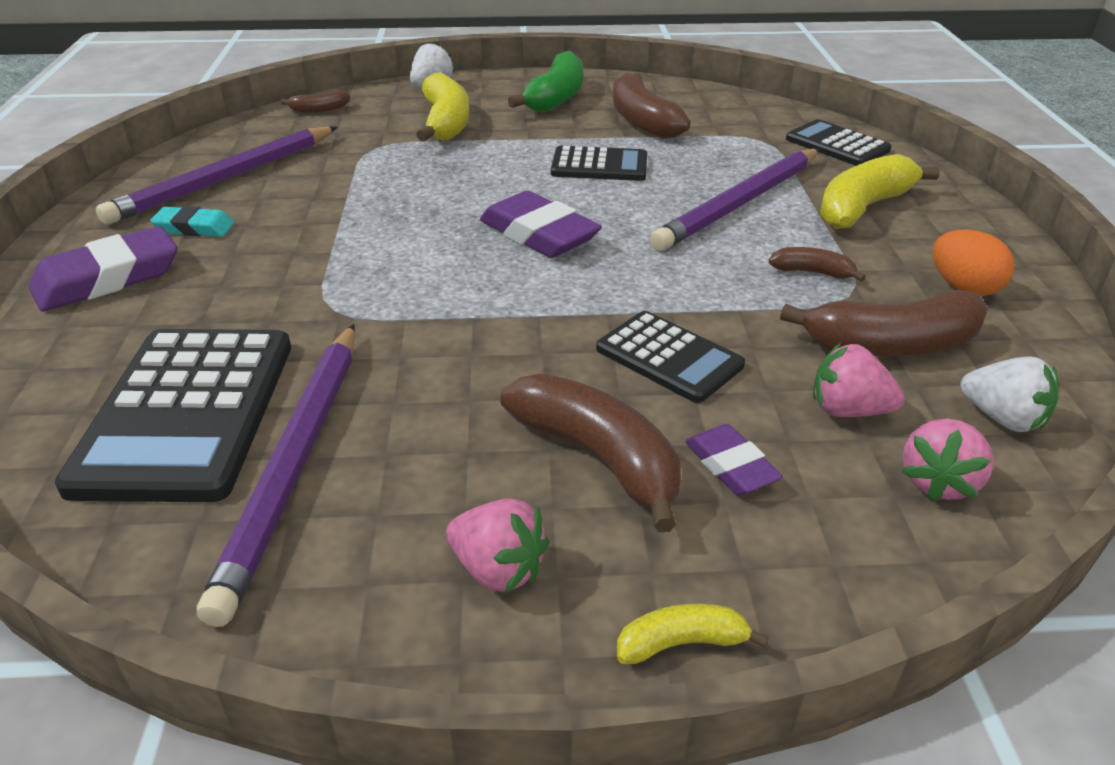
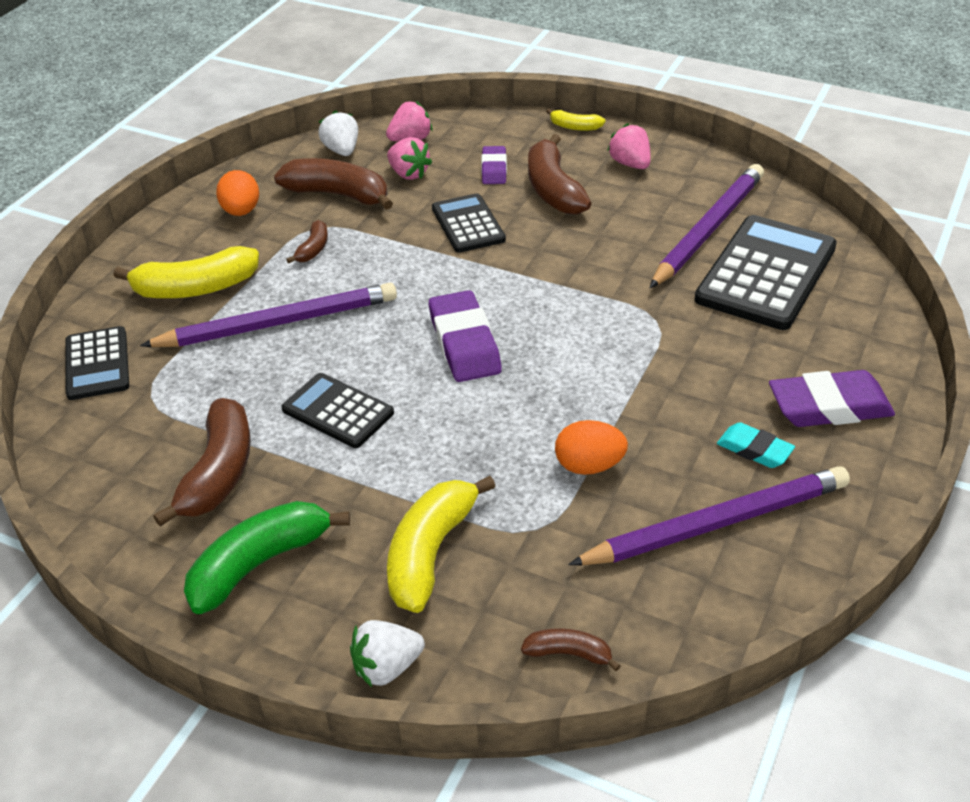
camera: 150 degrees left, 5 degrees up
brown banana [769,247,866,282] -> brown banana turned 120 degrees counterclockwise [286,220,328,264]
none -> orange egg [555,420,628,475]

